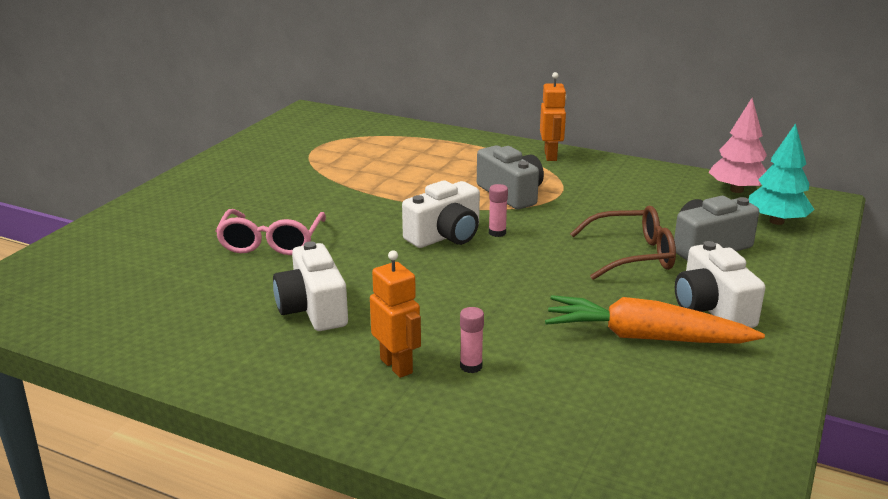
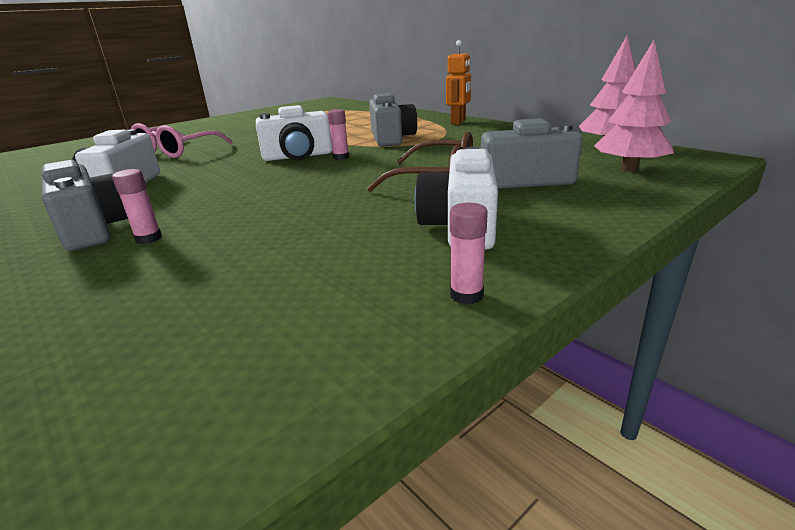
camera: 25 degrees right, 0 degrees up
orange robot [370,250,421,378] -> grey camera [42,160,128,251]
orange carrot [545,295,765,344] -> none
turquoise tree [749,123,815,225] -> pink tree [594,40,674,172]
none -> pink glue stick [450,203,488,305]

